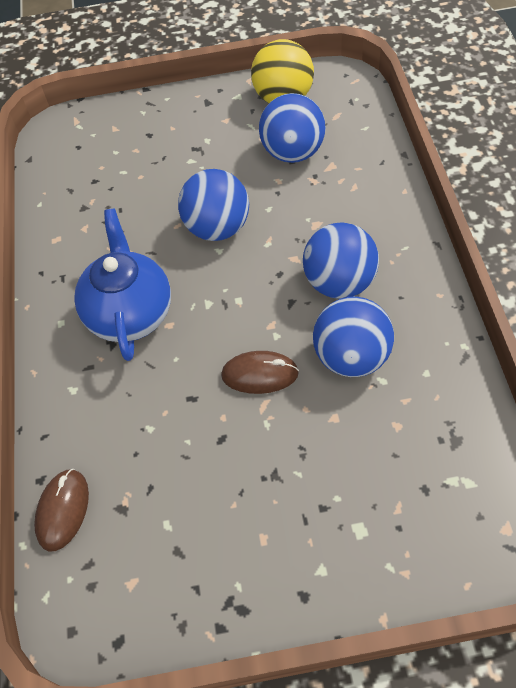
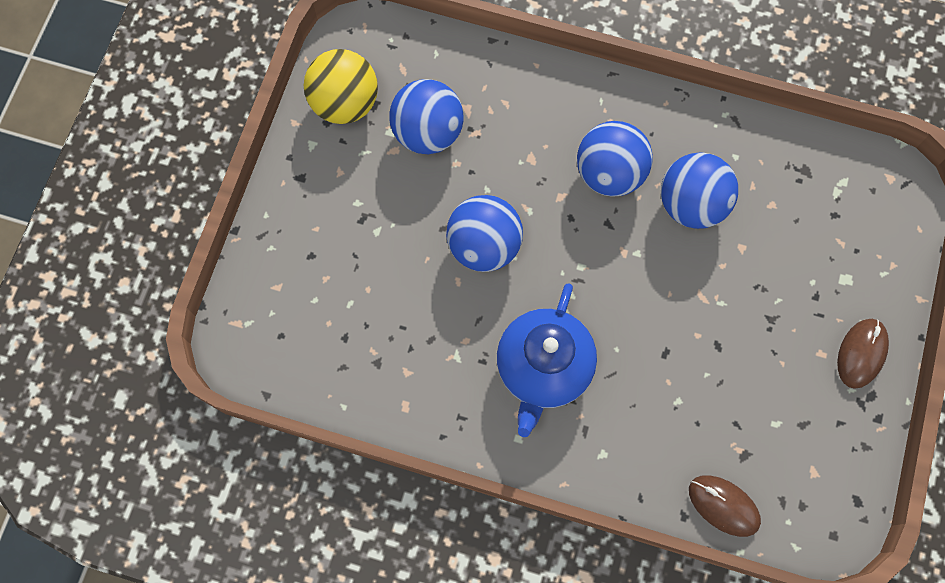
camera: 70 degrees left, 15 degrees up
blue teapot [74,208,171,361] -> blue teapot turned 90 degrees counterclockwise [497,283,597,437]
brown mouse [221,351,299,394] -> brown mouse moved to [837,319,889,389]

